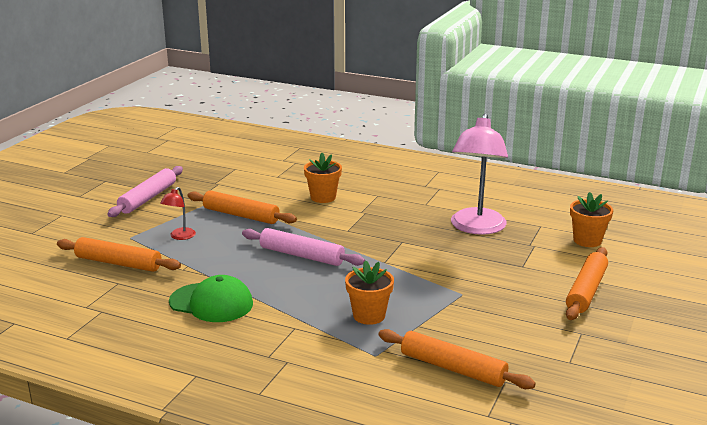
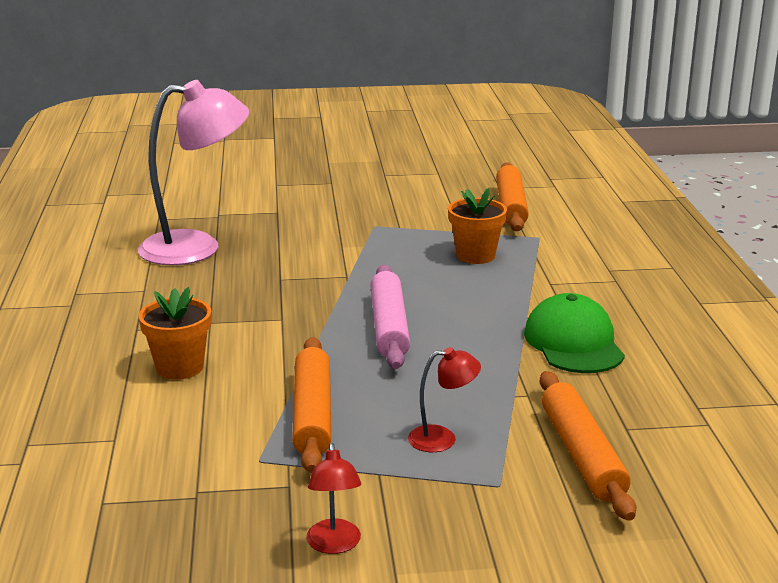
camera: 120 degrees left, 0 degrees up
pink rolling pin [108,166,183,217] -> red lamp [306,443,361,554]
orange rolling pin [566,247,608,320] -> none
orange flower pot [570,192,613,247] -> none

